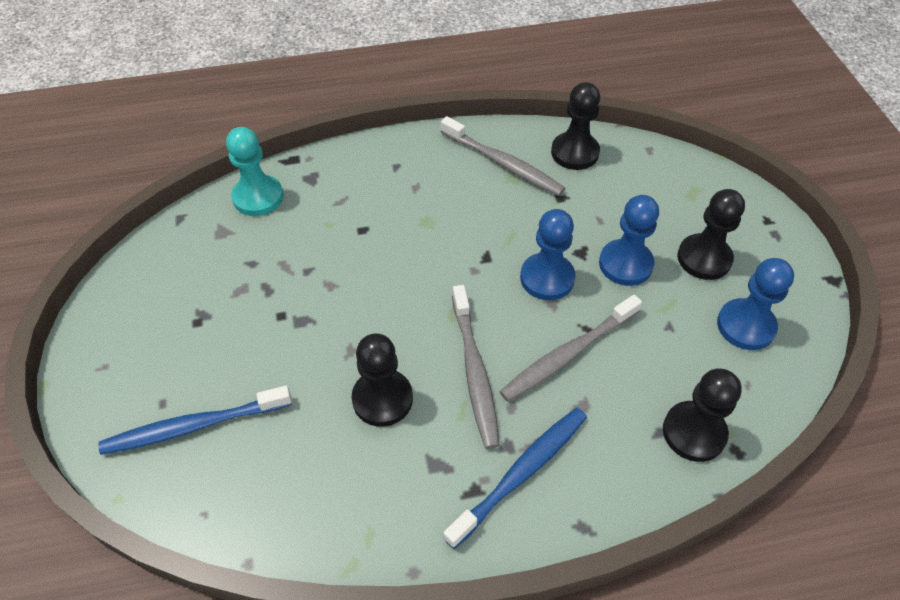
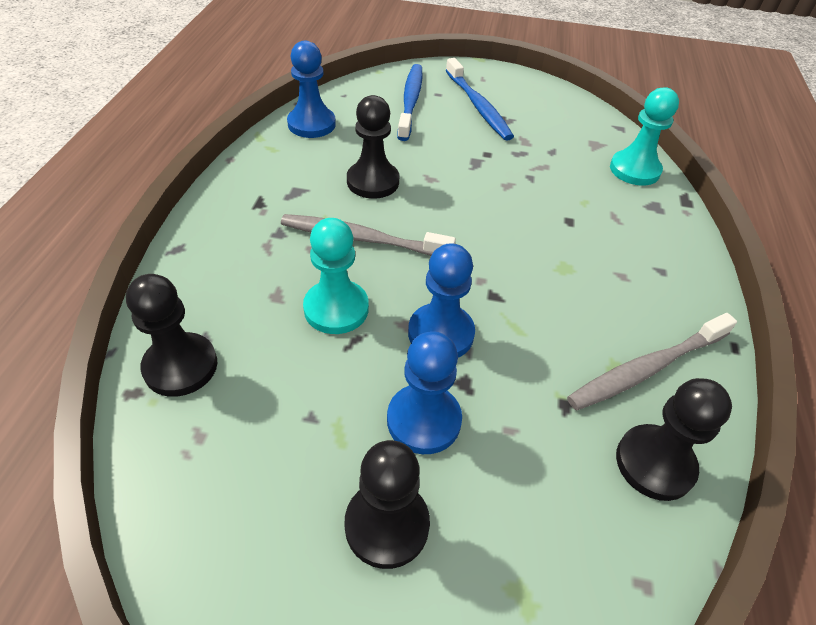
camera: 110 degrees right, 5 degrees down
blue toothbrush [443,408,587,549] -> blue toothbrush moved to [446,58,514,141]
grey toothbrush [499,295,642,402] -> turquoise pawn [303,218,369,334]
blue pawn [717,258,794,350] -> blue pawn moved to [287,41,336,138]

